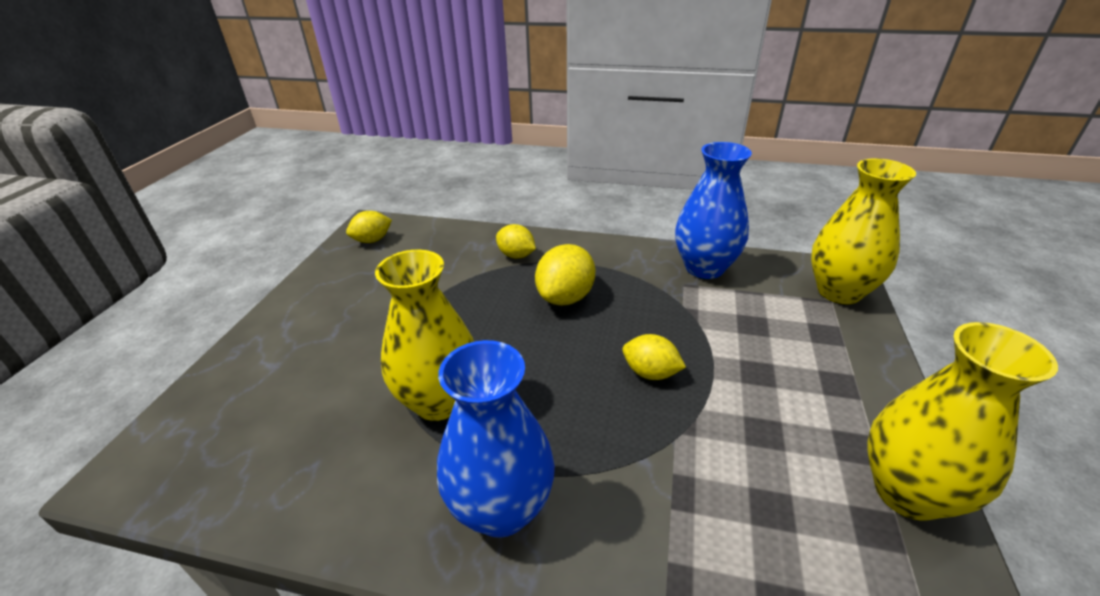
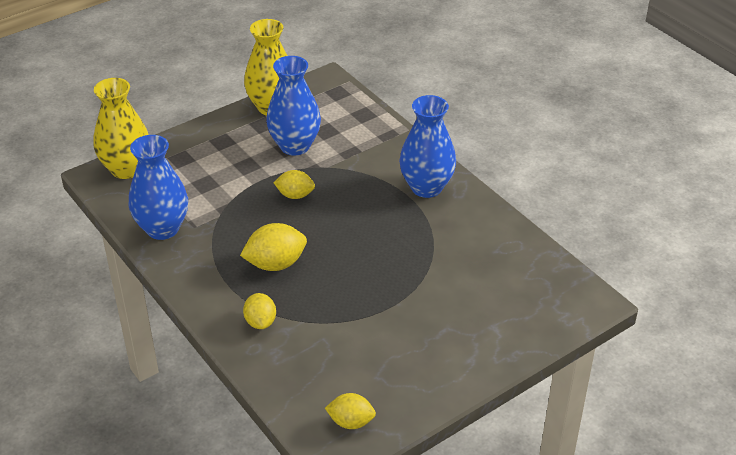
camera: 140 degrees left, 5 degrees up
yellow vase [375,250,474,421] -> none
yellow lemon [622,334,686,380] -> yellow lemon turned 60 degrees counterclockwise [273,170,315,199]
none -> blue vase [266,56,321,156]

